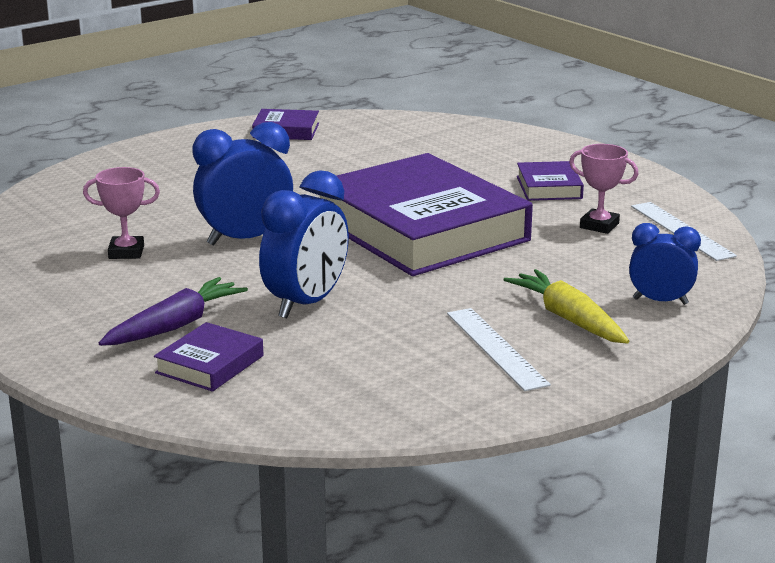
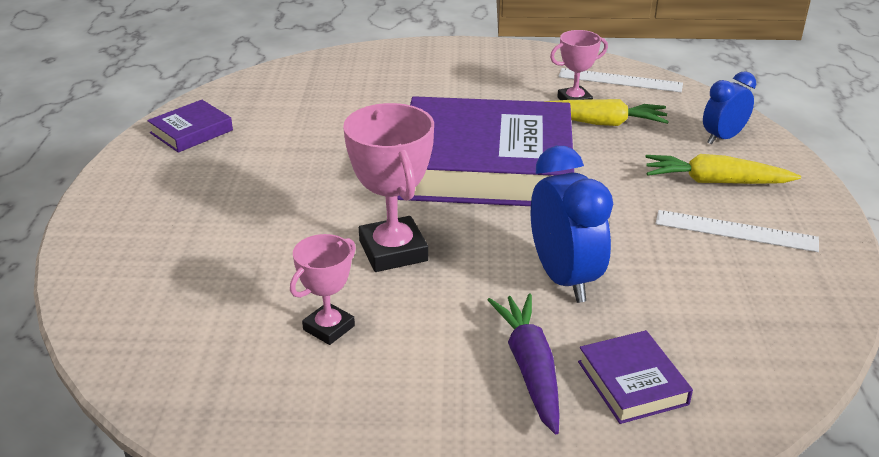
camera: 50 degrees left, 10 degrees up
blue clock [193,122,293,246] -> pink trophy [343,103,434,272]
purple book [517,161,584,201] -> none
none -> yellow carrot [544,99,669,126]

